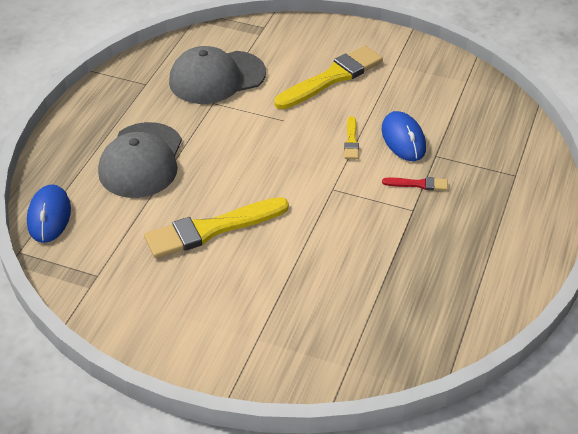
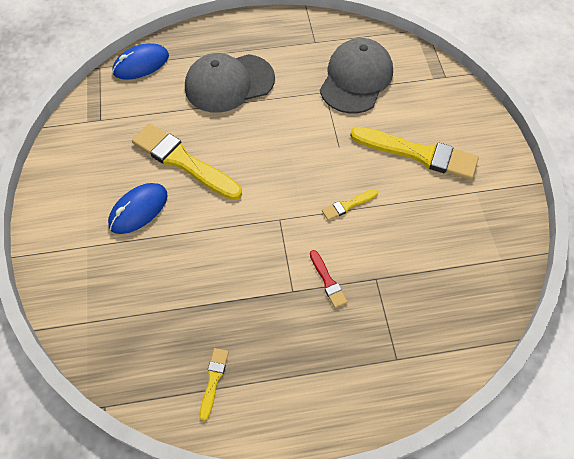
camera: 60 degrees right, 15 degrees up
grey cap [169,46,266,104] -> grey cap turned 75 degrees clockwise [320,38,393,114]
blue mouse [382,111,426,161] -> blue mouse moved to [108,183,168,234]
none -> yellow brush [200,348,229,421]

